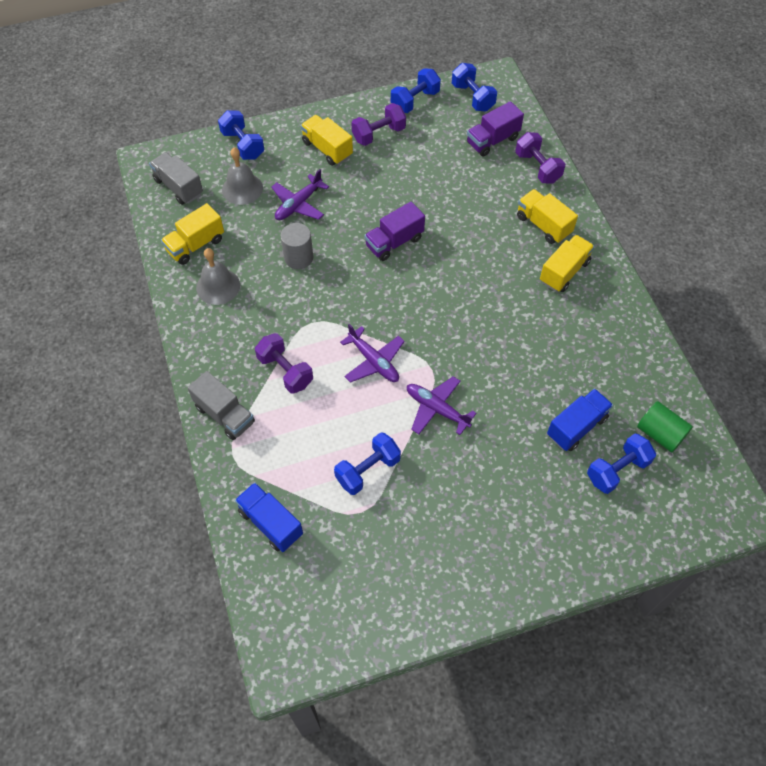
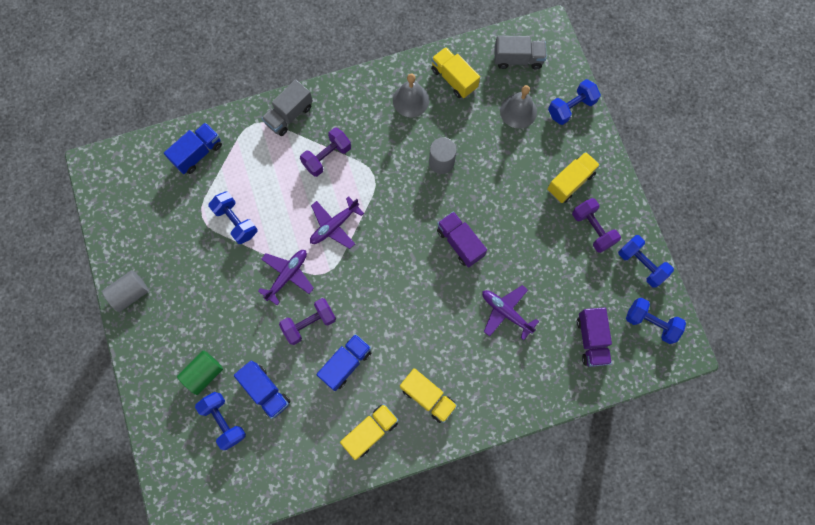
camera: 90 degrees right, 15 degrees up
grey truck [149,152,203,205] -> grey truck turned 45 degrees clockwise [494,35,546,69]
purple plane [271,169,329,220] -> purple plane moved to [482,285,539,340]
blue dumbbell [452,63,497,112] -> blue dumbbell turned 60 degrees clockwise [626,298,686,344]
purple truck [467,101,524,157] -> purple truck turned 150 degrees counterclockwise [577,307,612,367]
purple dumbbell [515,132,565,183] -> purple dumbbell moved to [279,298,336,345]
yellow truck [517,189,578,244] -> yellow truck moved to [340,404,399,460]
green cylinder [637,401,693,452] -> green cylinder moved to [177,350,223,395]
none -> grey cylinder [102,270,149,312]
none -> blue truck [316,334,372,391]

